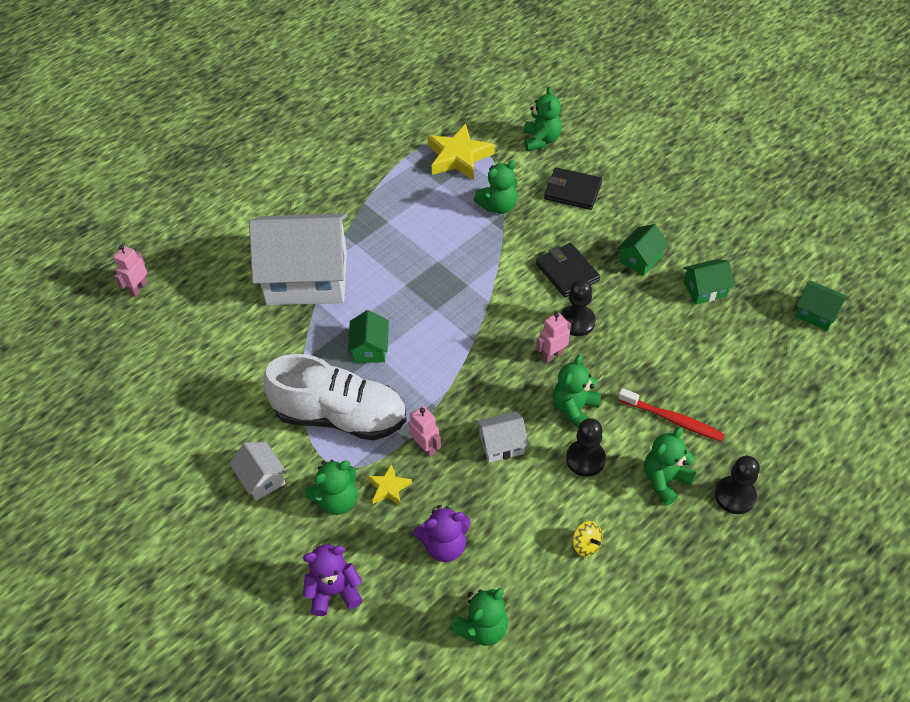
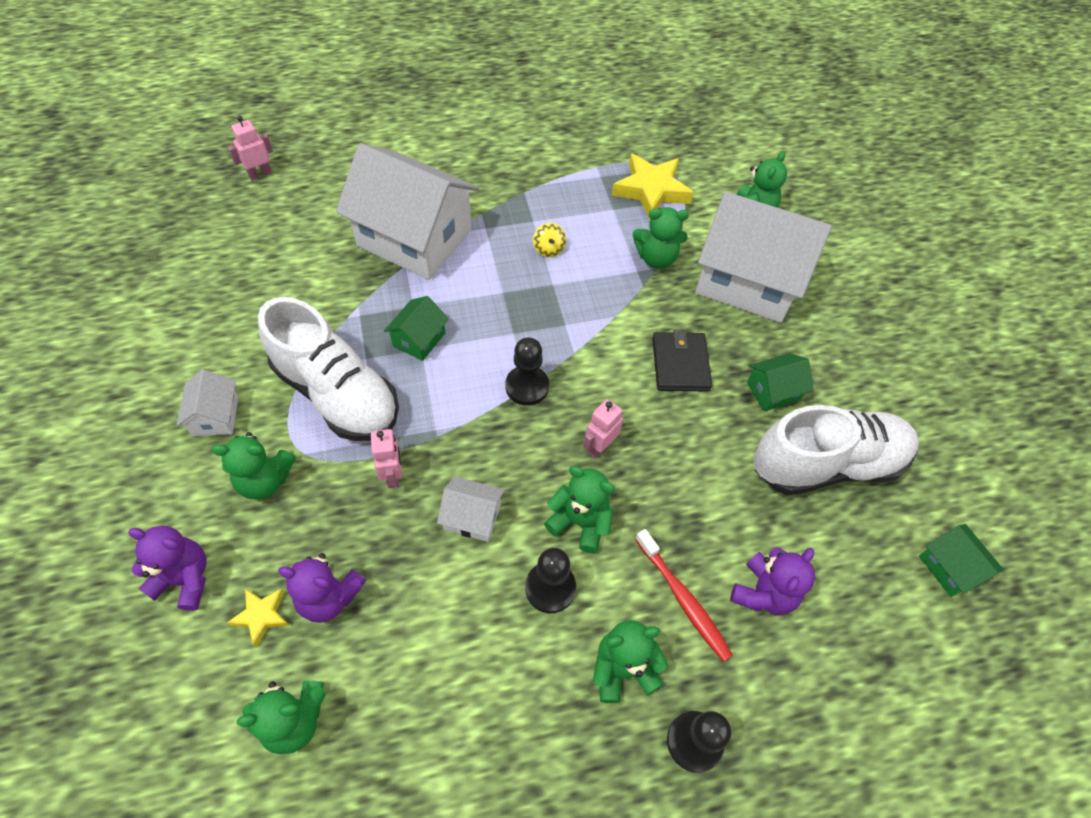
camera: 25 degrees right, 5 degrees up
yellow star [368,464,412,506] -> yellow star moved to [227,588,290,647]
pink robot [536,312,571,362] -> pink robot turned 45 degrees counterclockwise [583,399,623,459]
black wallet [544,167,602,210] -> white house [695,191,832,323]
green teddy bear [553,355,601,428] -> green teddy bear turned 60 degrees clockwise [544,466,615,553]
black pawn [561,279,596,336] -> black pawn moved to [505,338,549,406]
yellow spinning top [573,521,603,557] -> yellow spinning top moved to [533,223,566,257]
green house [683,259,734,305] -> white shoe [753,405,919,495]
none -> purple teddy bear [730,547,815,615]

